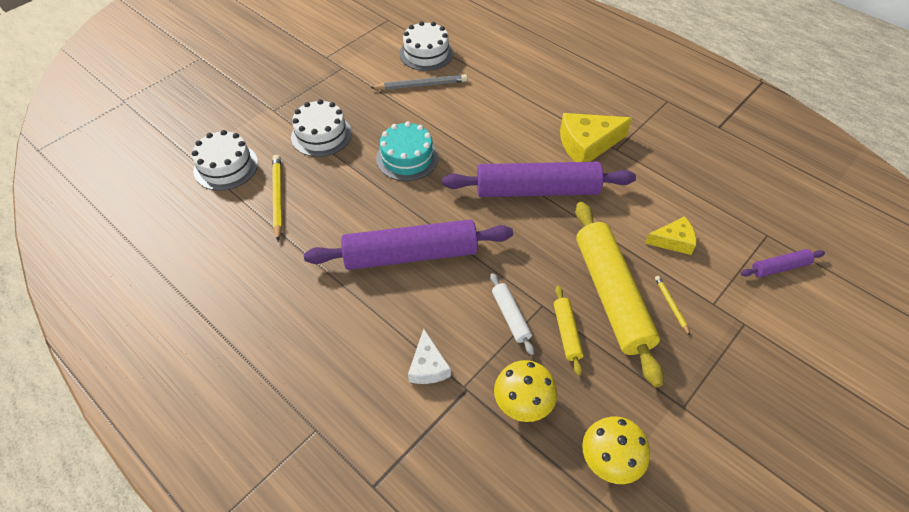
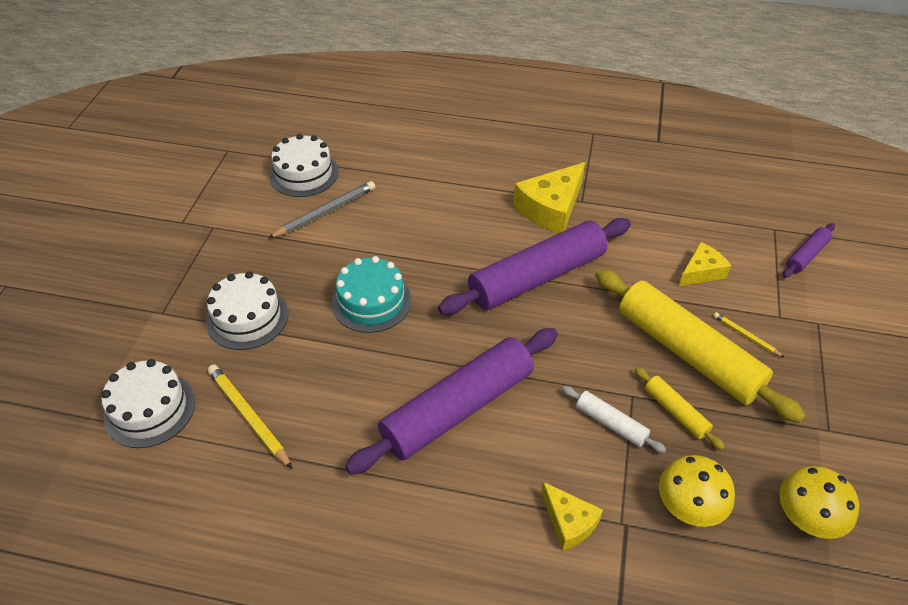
camera: 30 degrees left, 5 degrees down
white cheese [408,329,451,384] -> yellow cheese [541,482,603,551]

